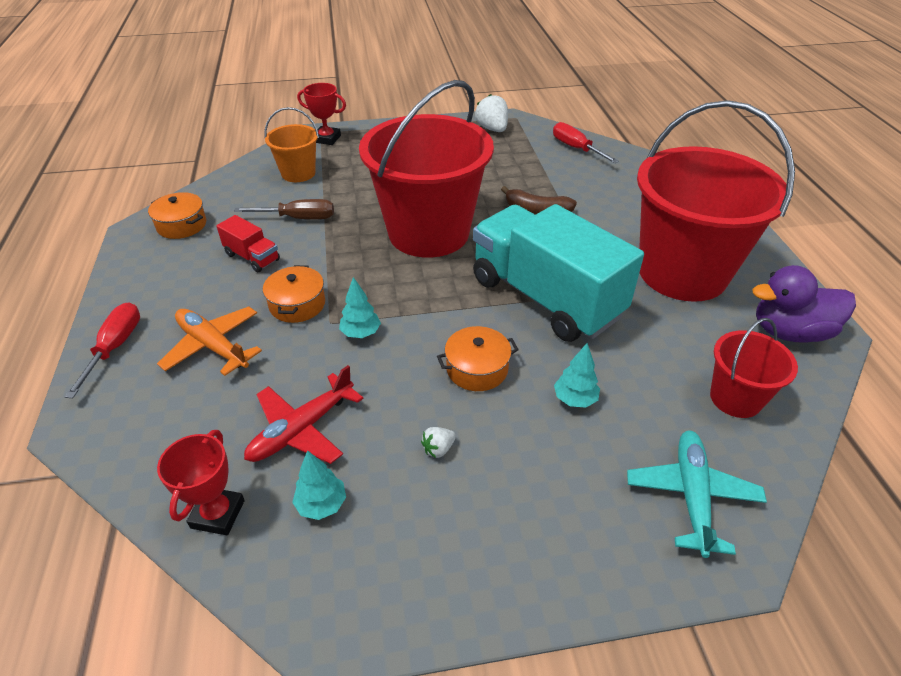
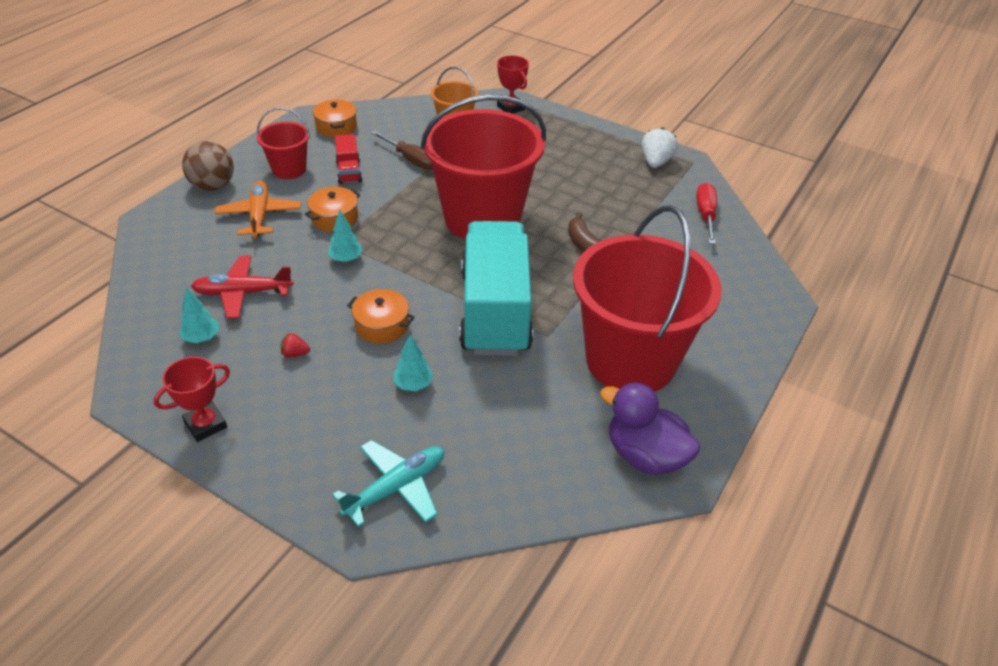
camera: 40 degrees right, 0 degrees up
red screwdriver [65,302,140,398] -> brown ball [182,141,234,191]
red trophy [157,430,245,535] -> red trophy moved to [153,357,230,442]
white strawberry [421,427,456,458] -> red strawberry [281,333,310,358]
red bucket [710,318,798,418] -> red bucket moved to [257,107,310,179]

